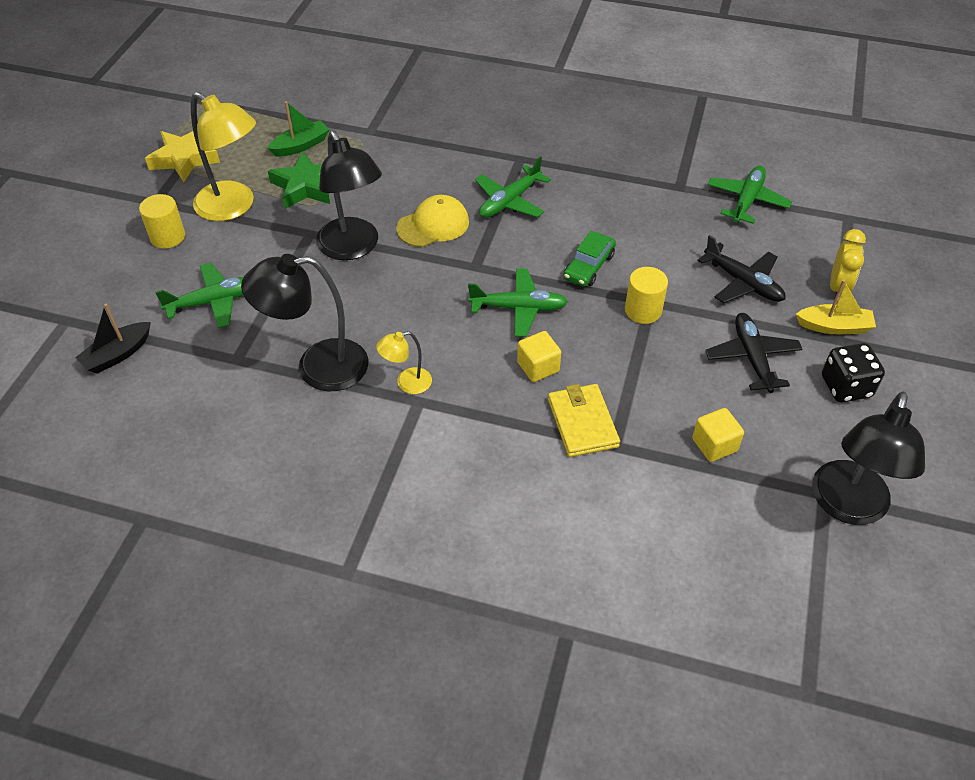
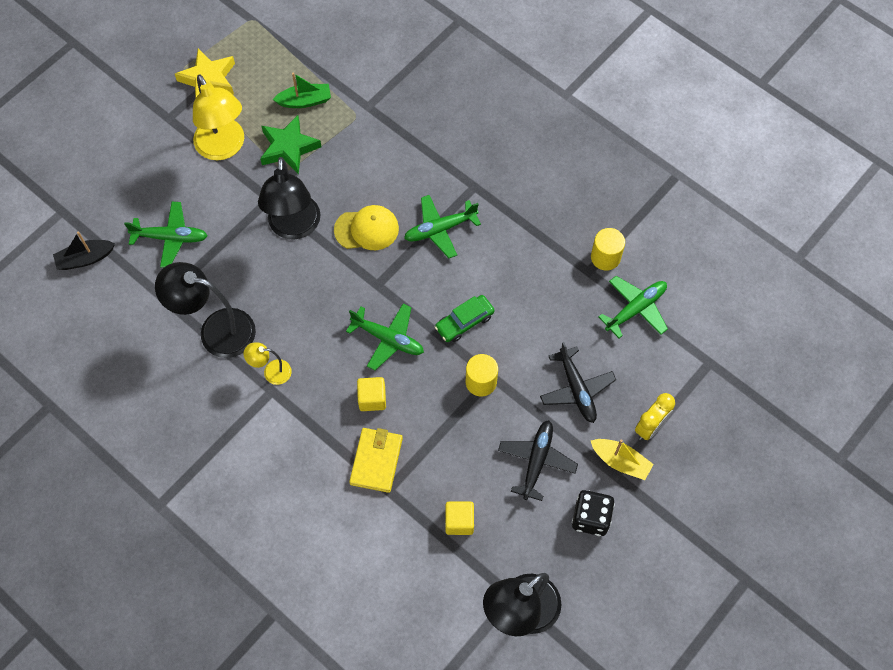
camera: 25 degrees right, 15 degrees up
yellow cylinder [139,194,185,248] -> yellow cylinder moved to [591,228,625,271]

